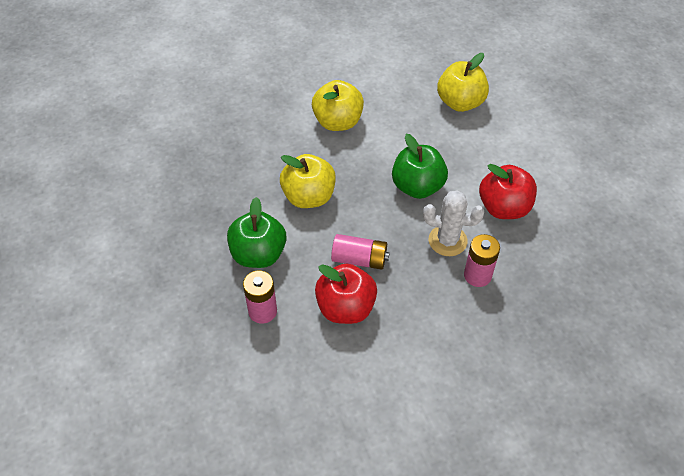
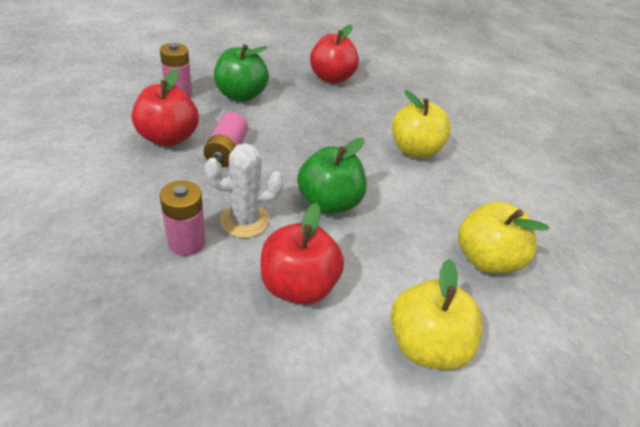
camera: 80 degrees right, 10 degrees down
yellow apple [280,154,336,208] -> yellow apple moved to [391,259,483,370]
white cactus [423,190,484,256] -> white cactus turned 75 degrees clockwise [205,143,284,238]
none -> red apple [310,25,359,84]

